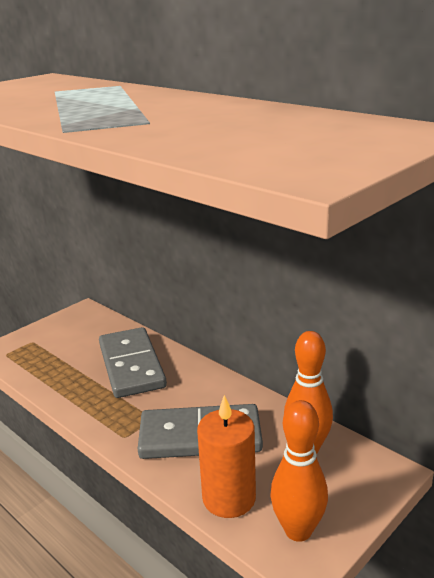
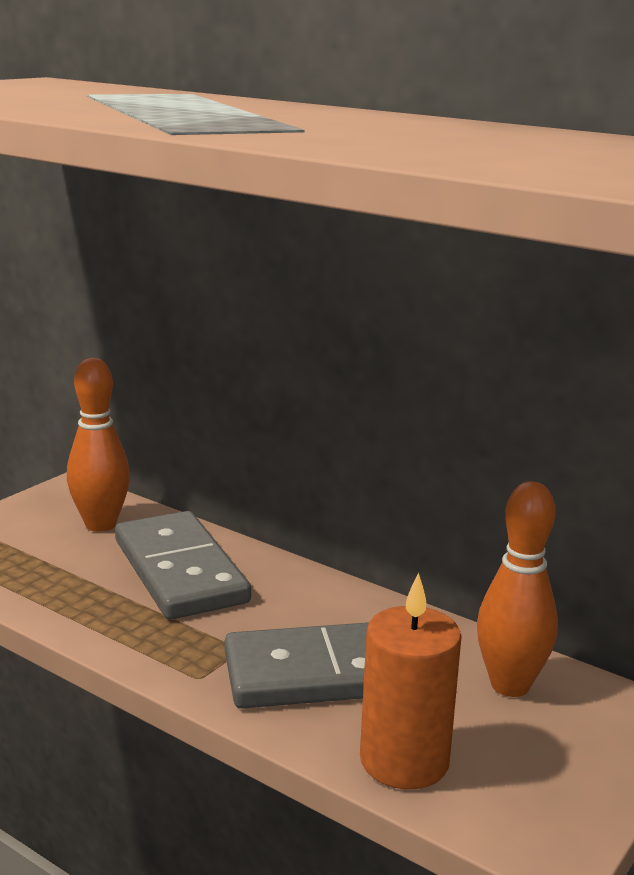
camera: 10 degrees left, 5 degrees down
orange bowling pin [270,400,328,542] -> orange bowling pin moved to [67,358,130,532]

